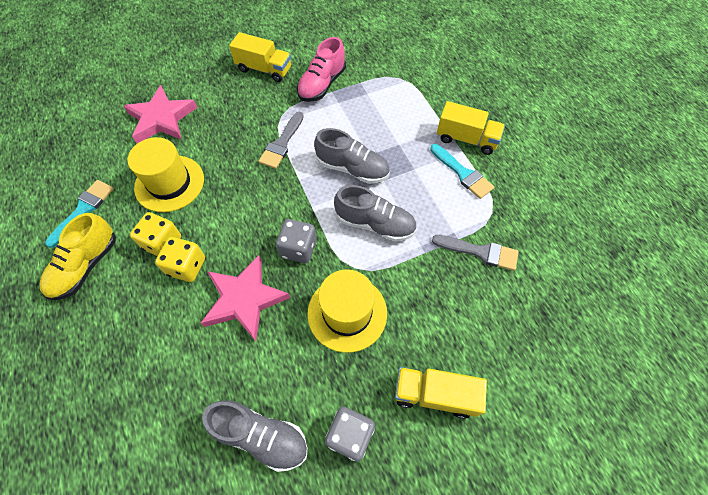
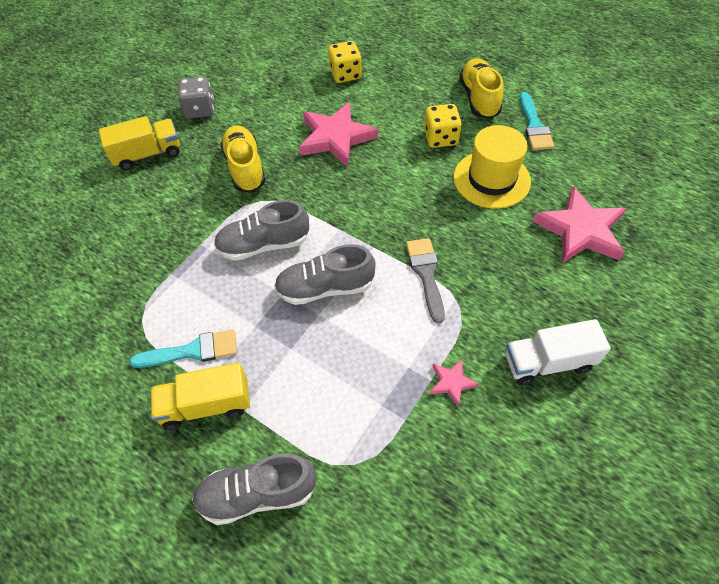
camera: 150 degrees right, 5 degrees down
yellow dice [155,237,205,282] -> yellow dice moved to [328,41,362,83]
grey shoe [202,400,308,472] -> grey shoe moved to [192,453,316,525]
yellow truck [229,32,291,82] -> white truck [505,319,611,385]
grey dice [276,219,317,263] -> none
pink shoe [297,37,346,102] -> pink star [430,360,479,407]
yellow hat [308,270,387,353] -> yellow shoe [220,125,266,192]
turquoise brush [430,144,494,199] -> turquoise brush turned 150 degrees clockwise [130,329,237,368]
grey brush [432,235,519,271] -> none

